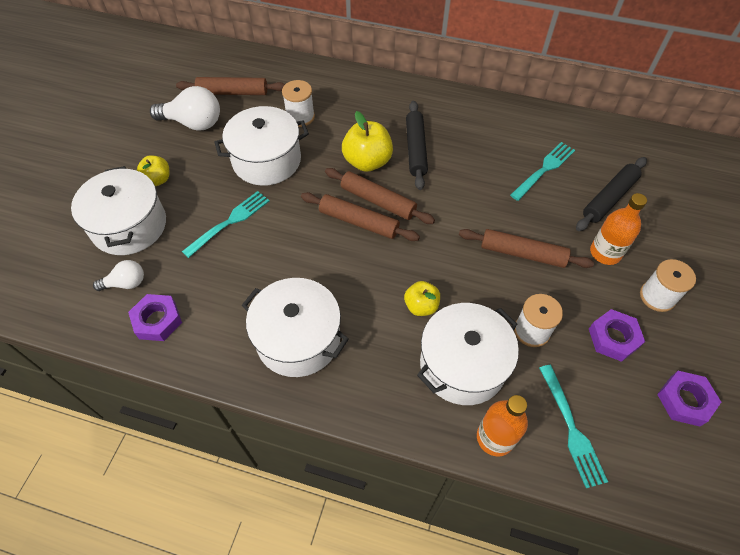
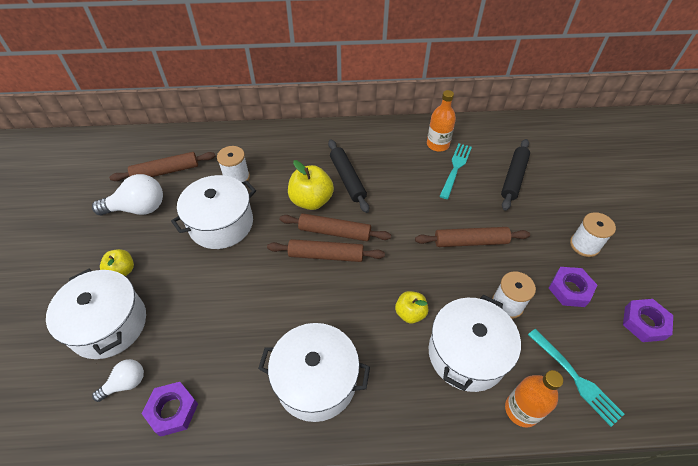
camera: 20 degrees left, 5 degrees down
turquoise fork [182,191,270,258] -> none
orange bottle [590,193,647,265] -> orange bottle moved to [427,90,456,152]

